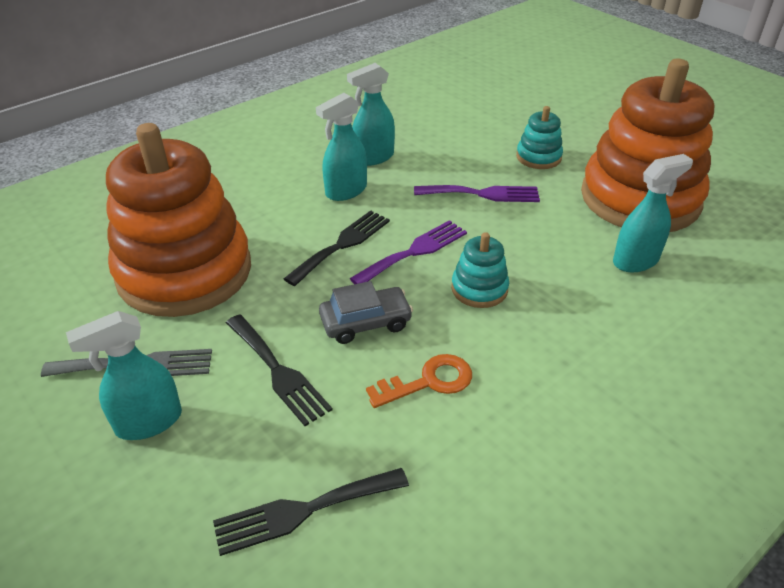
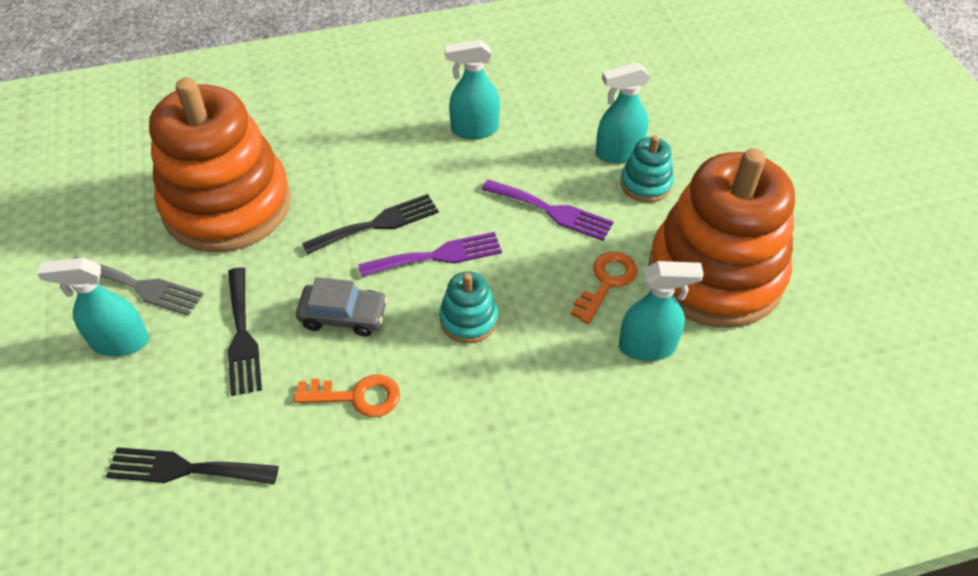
camera: 25 degrees right, 10 degrees up
turquoise spray bottle [316,93,367,201] -> turquoise spray bottle moved to [596,62,650,163]
none -> orange key [571,252,637,324]

